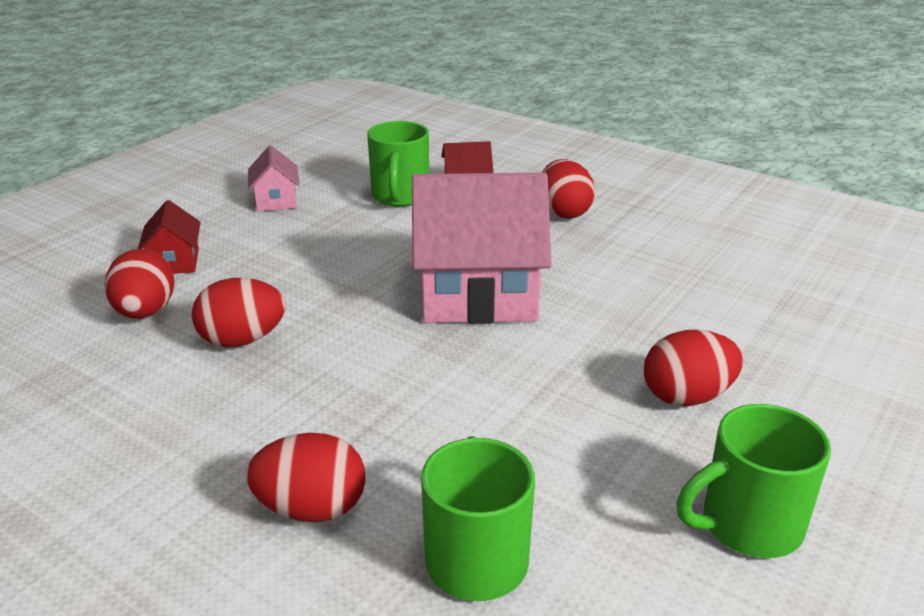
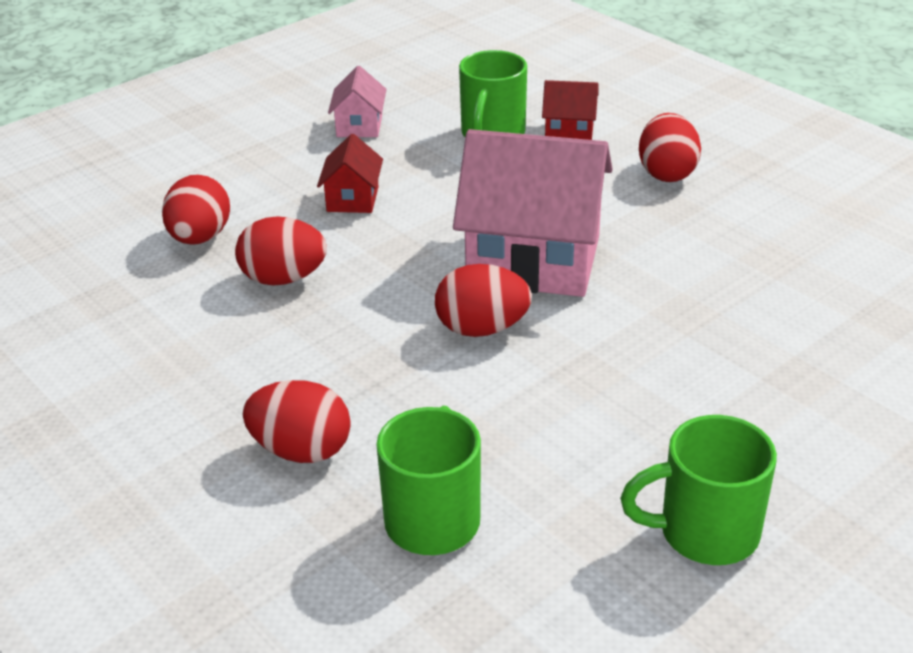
camera: 15 degrees right, 5 degrees up
red house [138,200,201,274] -> red house moved to [317,134,383,213]
red egg [644,329,743,406] -> red egg moved to [435,264,532,337]

